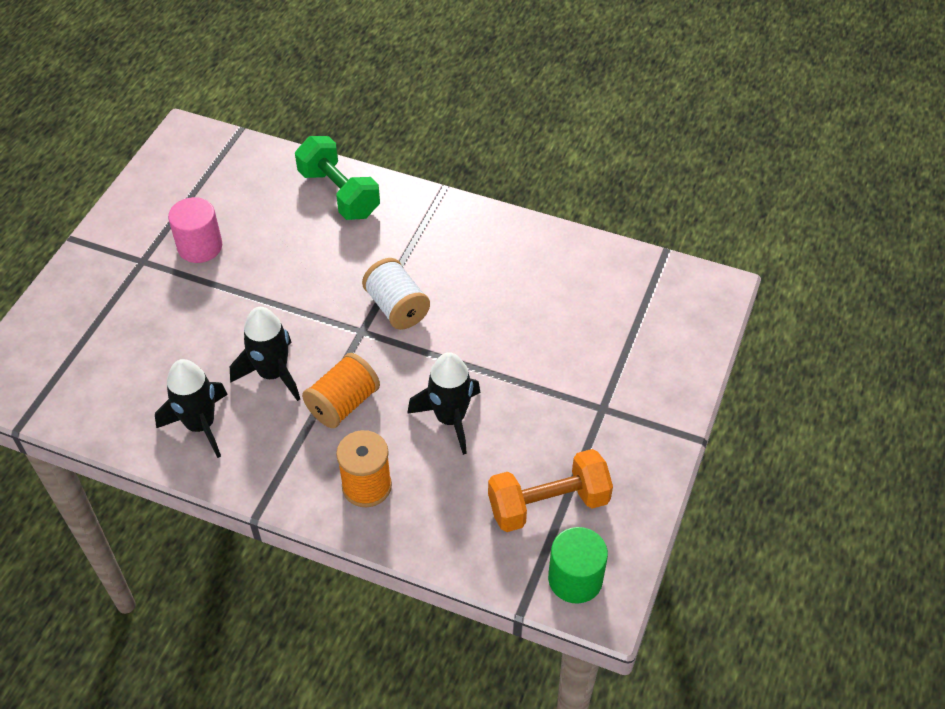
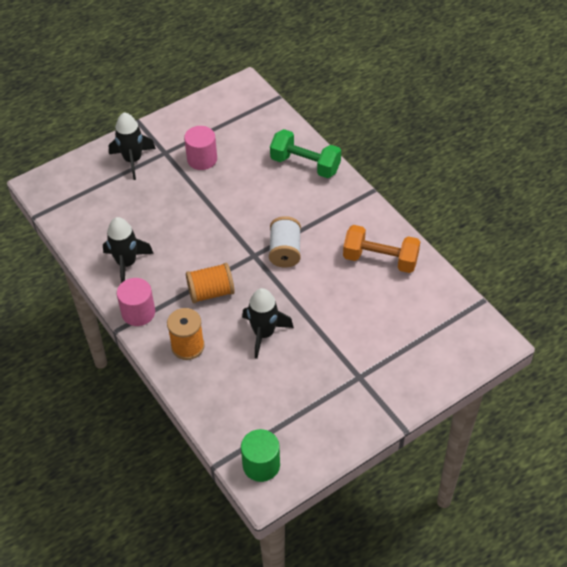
camera: 35 degrees right, 0 degrees up
black rocket [230,307,300,401] -> black rocket moved to [109,112,156,180]
green dumbbell [295,136,380,220] -> green dumbbell turned 60 degrees counterclockwise [270,129,341,178]
orange dumbbell [488,449,613,532] -> orange dumbbell moved to [343,225,420,273]
none -> pink cylinder [117,278,155,326]

